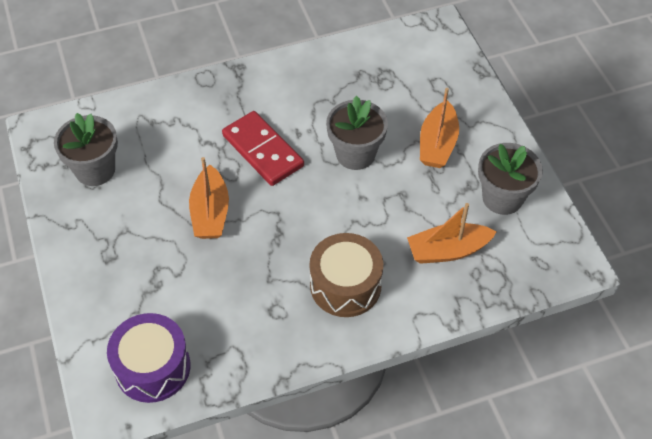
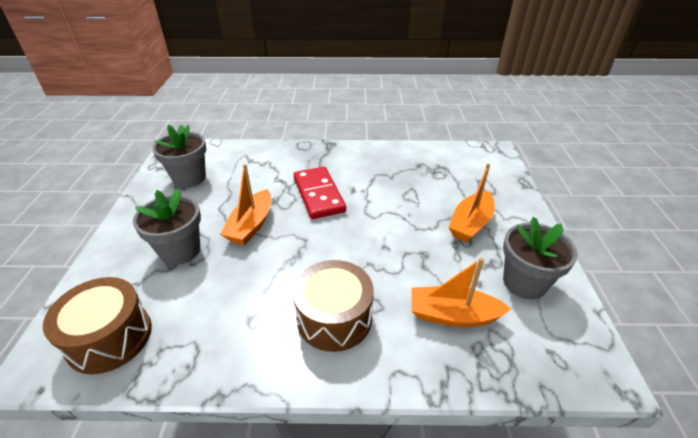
camera: 20 degrees right, 15 degrees down
purple drum [107,313,191,403] -> brown drum [43,277,152,374]
grey flower pot [326,96,388,170] -> grey flower pot moved to [133,189,201,265]

